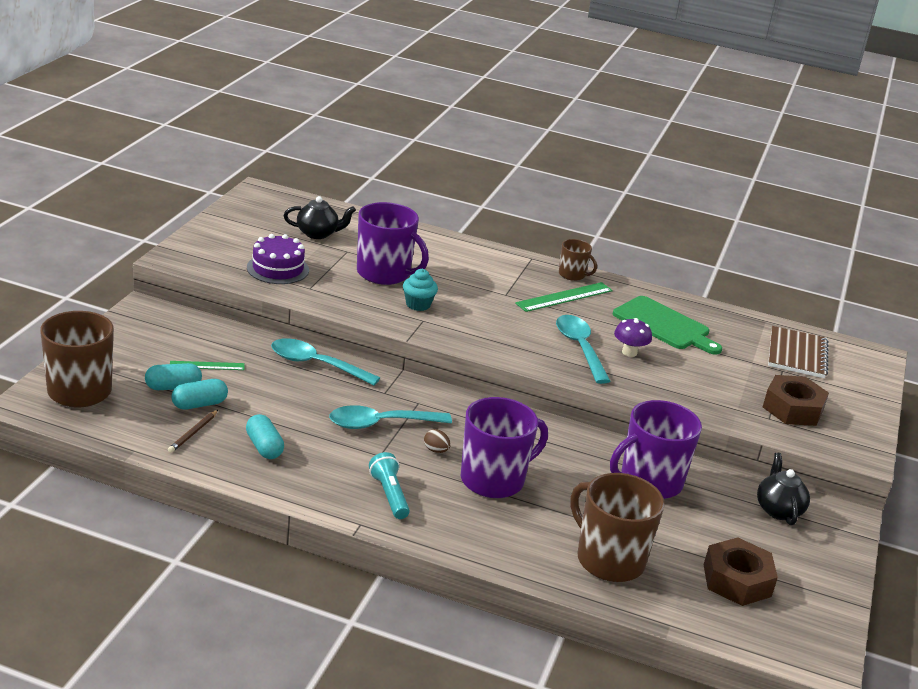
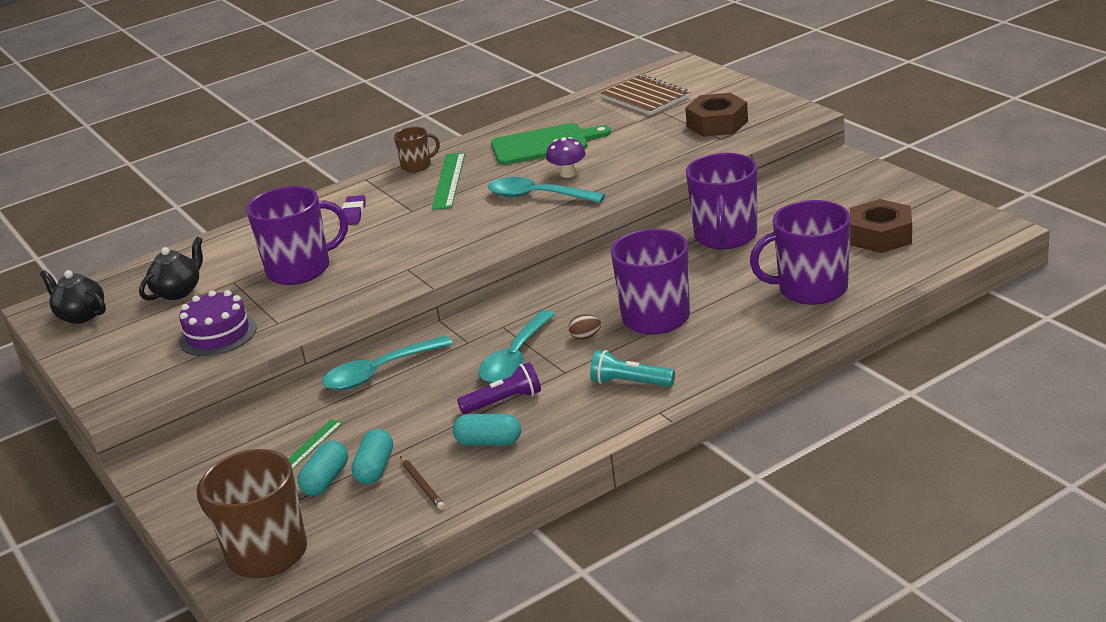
camera: 45 degrees left, 0 degrees up
turquoise cupcake [403,269,438,311] -> none
brown mug [570,473,665,582] -> purple mug [750,200,850,305]
black teapot [757,453,810,525] -> black teapot moved to [40,270,106,324]
none -> purple eraser [342,195,366,225]
none -> purple flashlight [457,362,541,414]

